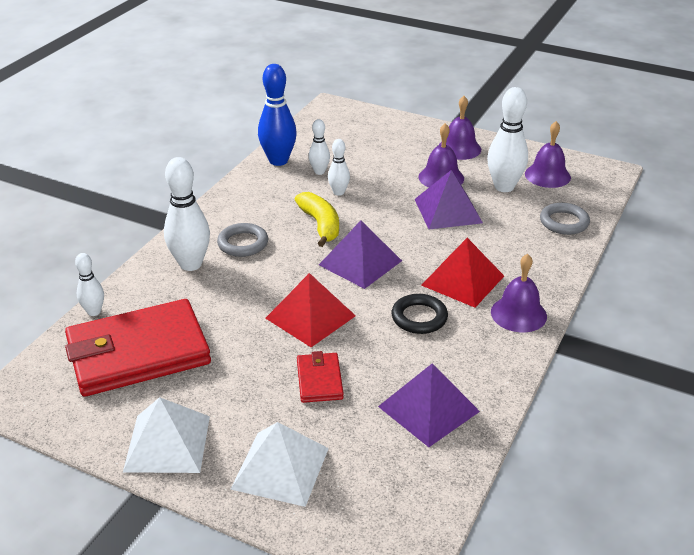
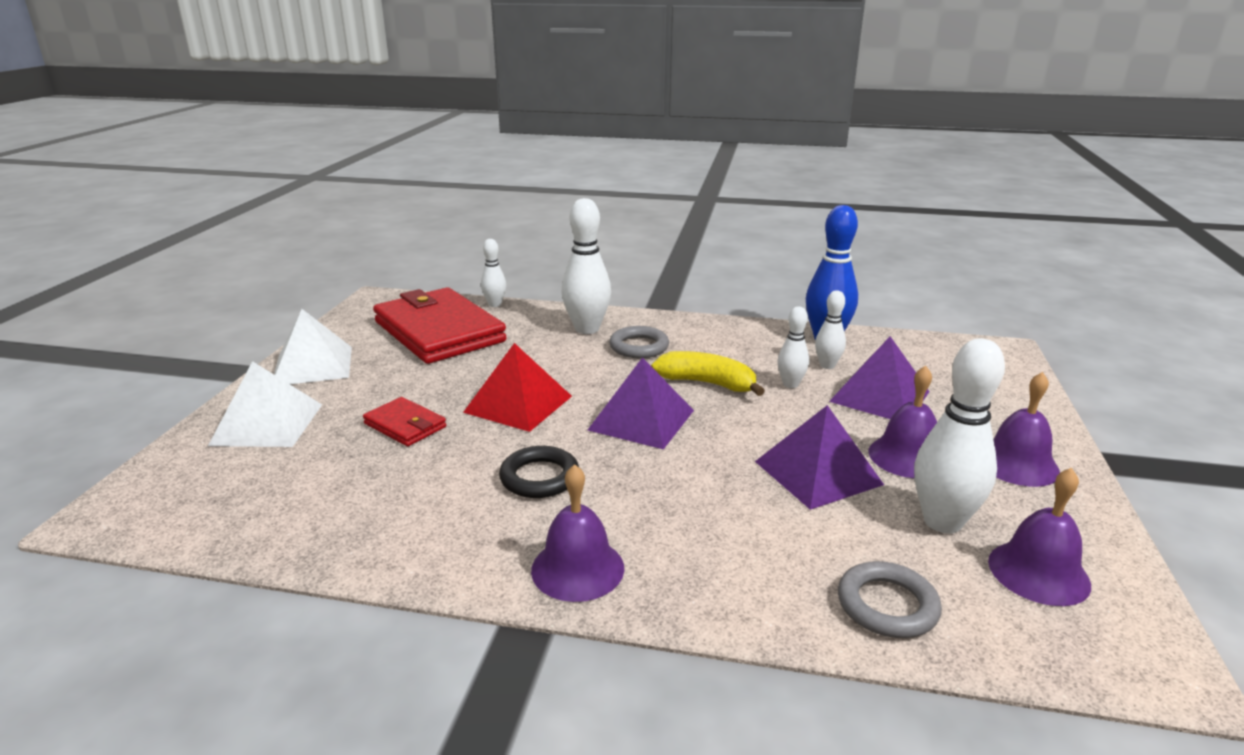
camera: 75 degrees right, 10 degrees down
yellow banana [295,192,339,247] -> yellow banana turned 120 degrees counterclockwise [651,351,765,396]
red wallet [297,351,344,403] -> red wallet turned 60 degrees clockwise [363,397,446,446]
purple pyramid [378,363,480,447] -> purple pyramid moved to [829,336,930,419]
red pyramid [421,238,504,308] -> none

